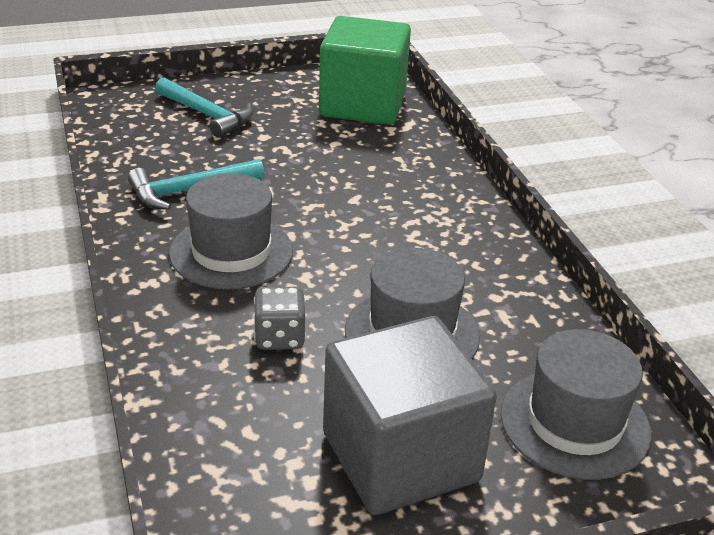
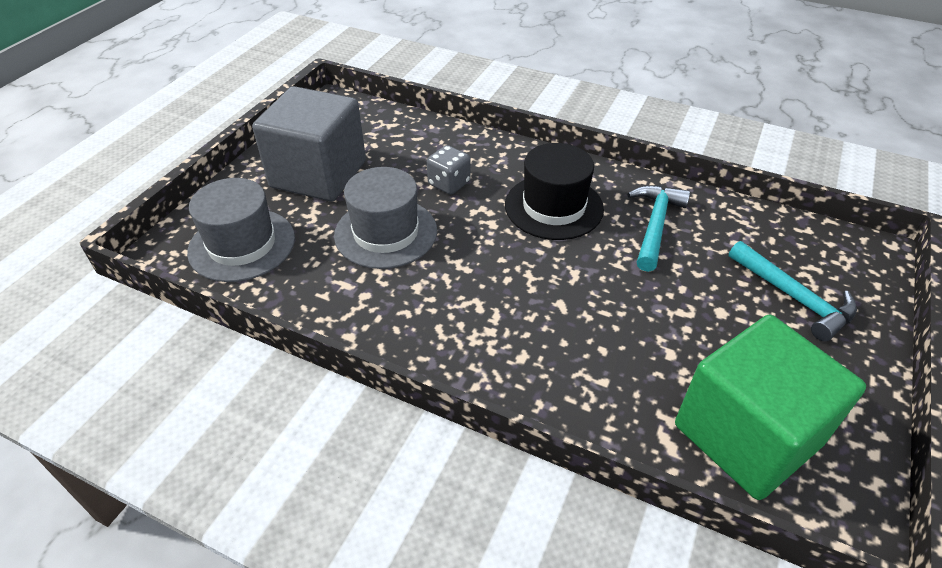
camera: 135 degrees right, 10 degrees up
turquoise hammer [155,77,254,138] -> turquoise hammer turned 120 degrees counterclockwise [729,241,857,342]
grey hat [169,173,293,289] -> black hat [505,143,604,240]

